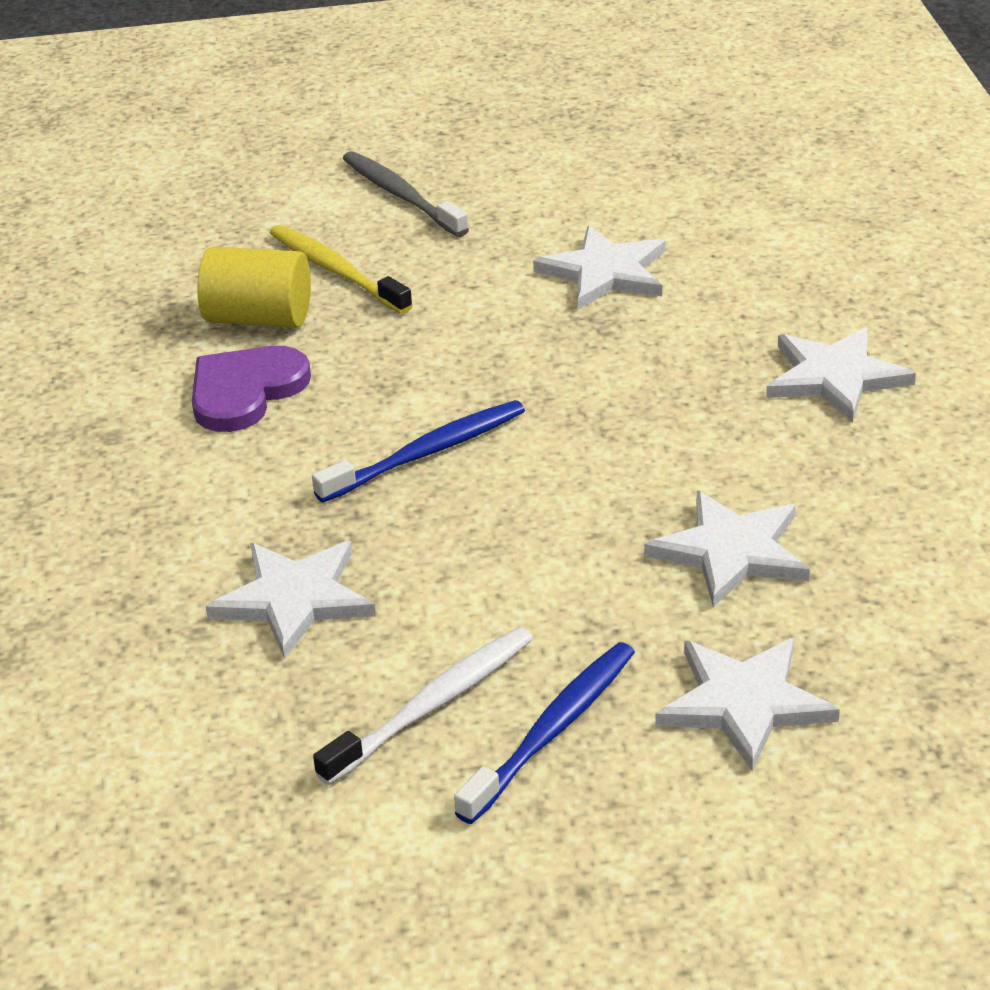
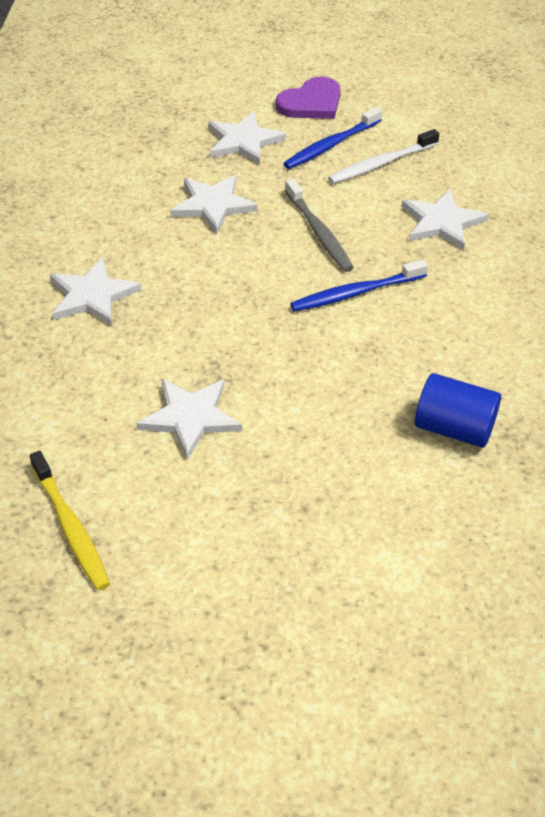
camera: 170 degrees left, 10 degrees up
purple heart [192,346,311,432] -> purple heart moved to [276,77,340,119]
yellow cylinder [197,247,311,328] -> blue cylinder [415,373,501,448]
yellow toothbrush [270,225,413,314] -> yellow toothbrush moved to [30,451,110,591]
grey toothbrush [343,151,469,237] -> grey toothbrush moved to [285,178,354,272]

